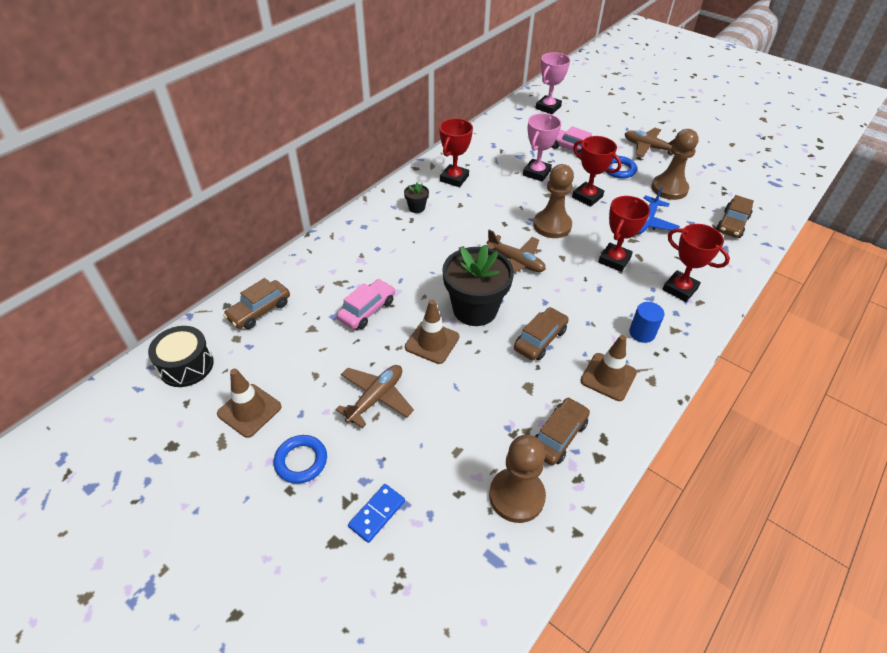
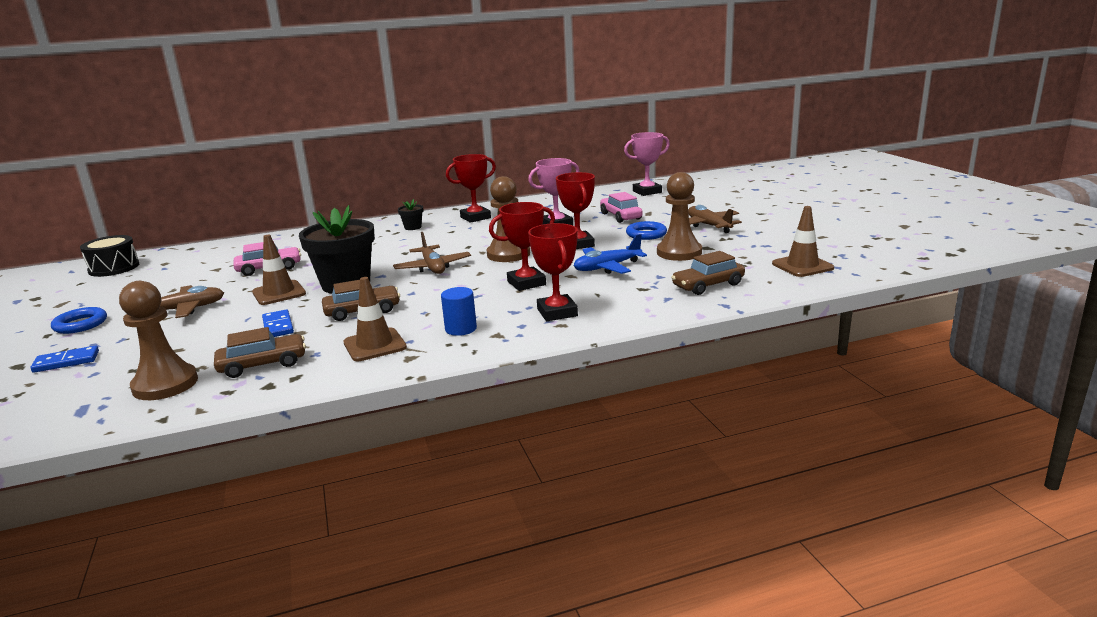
camera: 35 degrees right, 25 degrees down
brown traffic cone [217,369,282,438] -> brown traffic cone moved to [772,206,834,277]
brown car [223,278,290,329] -> none
none -> blue domino [262,310,294,337]

